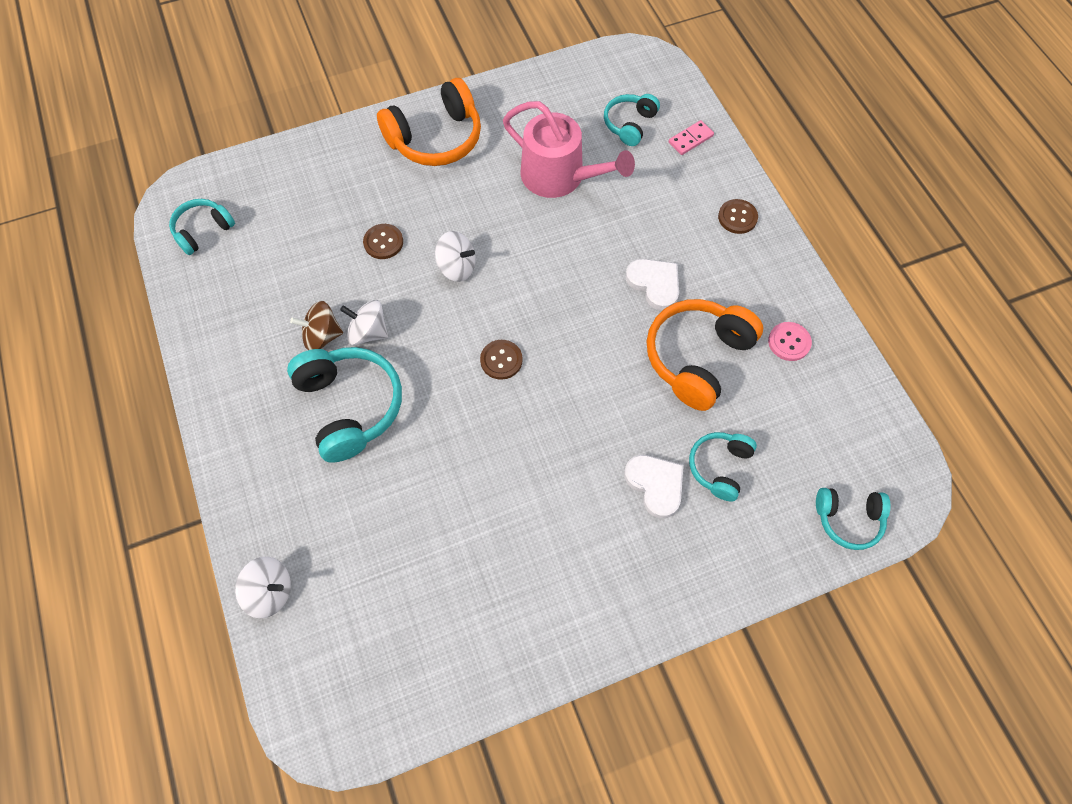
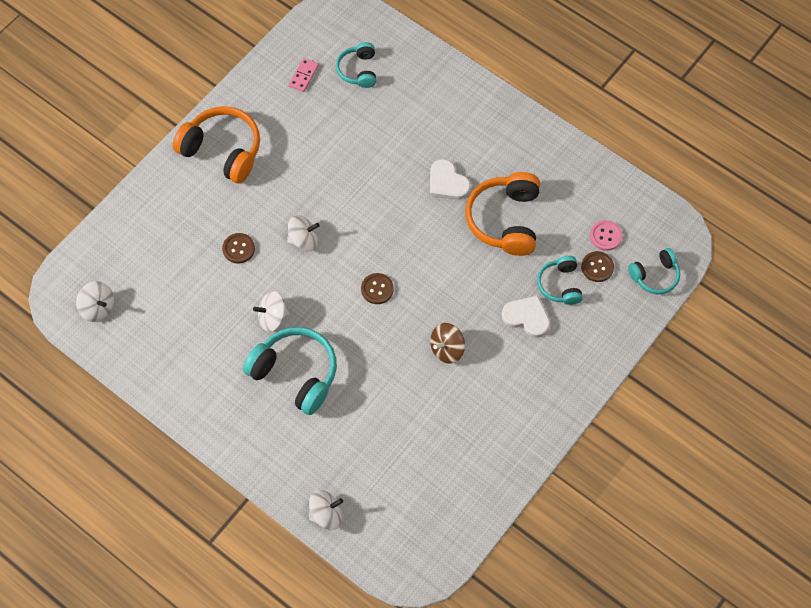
camera: 30 degrees left, 0 degrees up
turquoise headphones [169,199,235,255] -> white spinning top [76,281,114,322]
brown spinning top [290,301,343,350] -> brown spinning top moved to [430,323,465,364]
orange headphones [377,78,481,166] -> orange headphones turned 90 degrees counterclockwise [173,106,260,183]
pink watering can [503,101,635,198] -> none
white heart [625,259,679,310] -> white heart turned 150 degrees counterclockwise [430,159,471,200]
pink domino [669,120,714,155] -> pink domino moved to [289,58,319,92]
brown button [718,199,758,234] -> brown button moved to [581,251,614,282]
pink button [768,322,812,361] -> pink button moved to [590,220,622,251]

